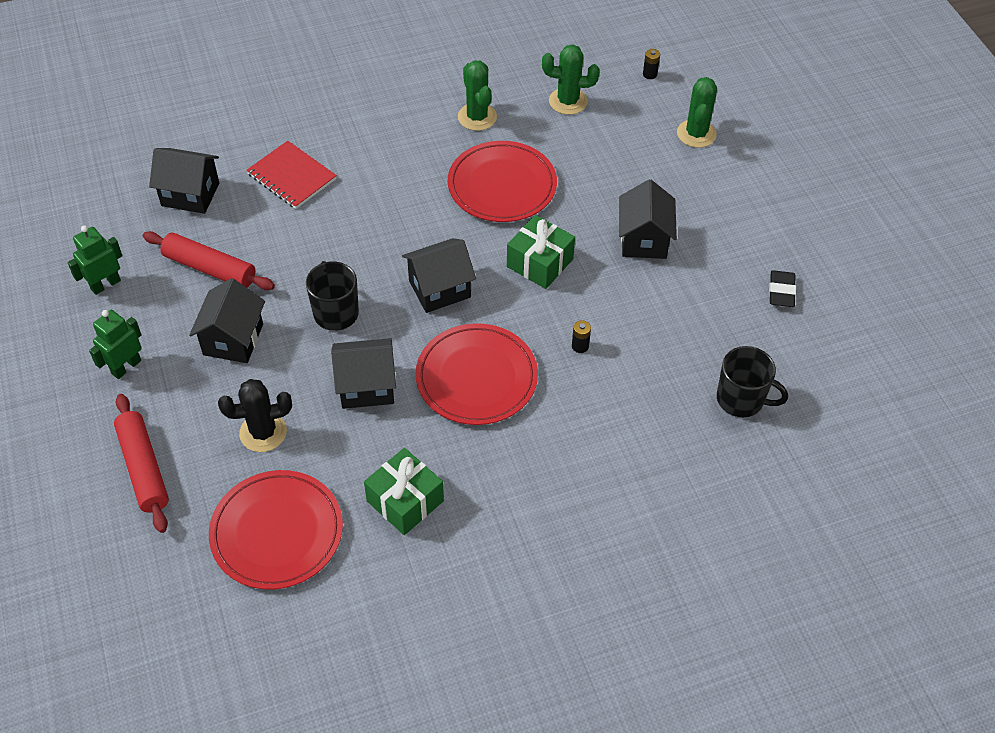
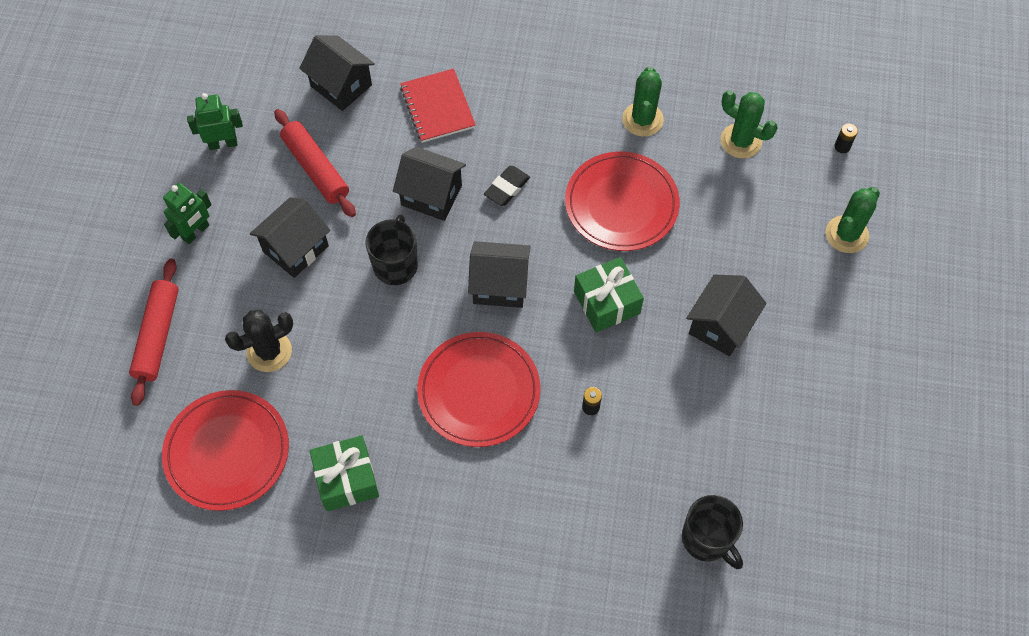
camera: 30 degrees right, 10 degrees up
green robot [89,310,142,379] -> green robot turned 150 degrees clockwise [163,183,212,244]
black cactus [218,379,292,452] -> black cactus turned 45 degrees counterclockwise [225,310,293,372]
black house [331,338,396,409] -> black house moved to [393,147,466,221]
black eraser [769,270,796,307] -> black eraser moved to [484,166,530,206]

